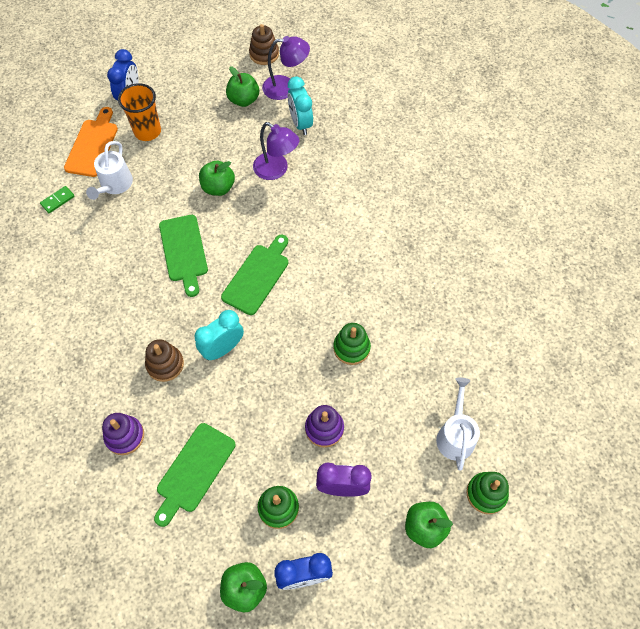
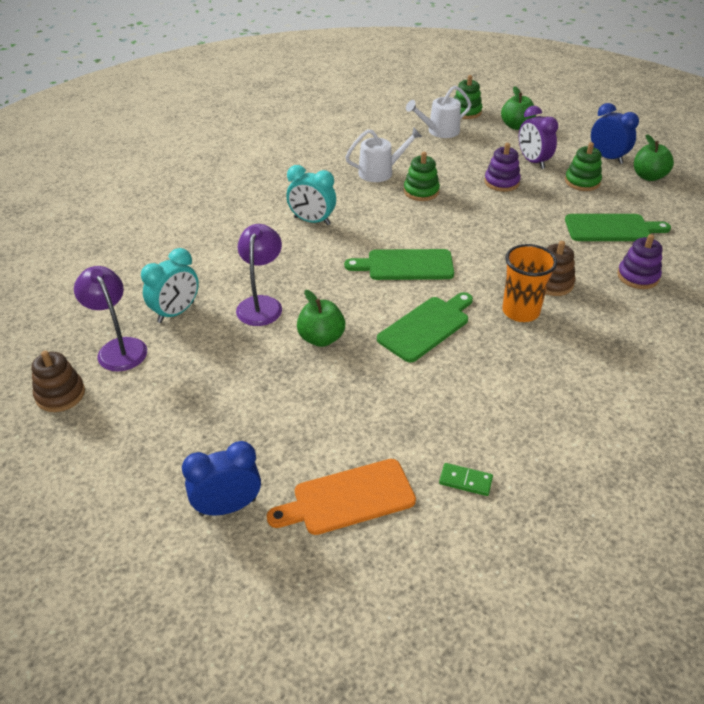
camera: 120 degrees left, 20 degrees down
white watering can [86,141,133,200] -> white watering can moved to [345,128,422,182]
orange cup [118,83,161,141] -> orange cup moved to [502,244,557,322]
turquoise clock [194,310,244,360] -> turquoise clock moved to [286,165,336,225]
green apple [226,67,259,107] -> none

